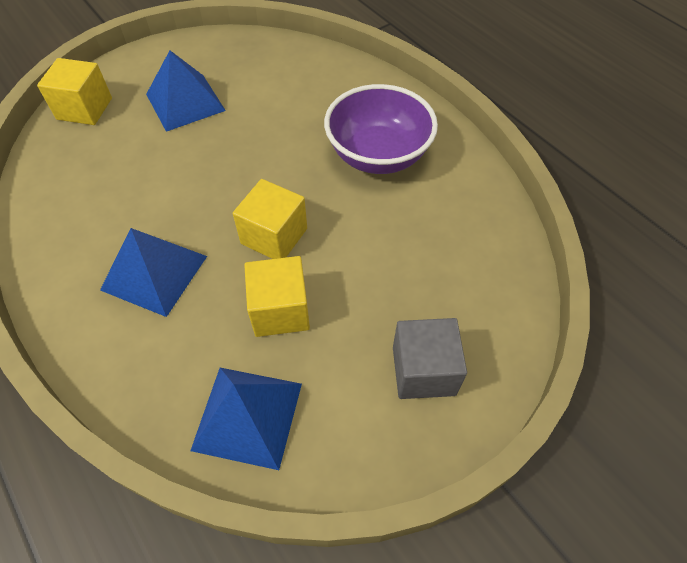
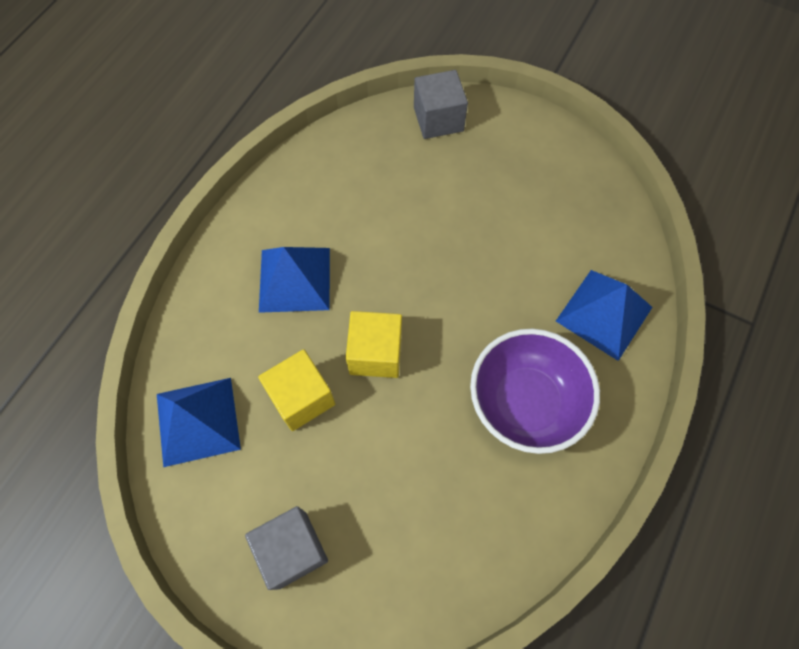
camera: 65 degrees right, 10 degrees up
yellow cube [37,58,112,125] -> grey cube [414,70,468,139]
blue pyramid [146,50,226,132] -> blue pyramid moved to [556,270,652,361]

